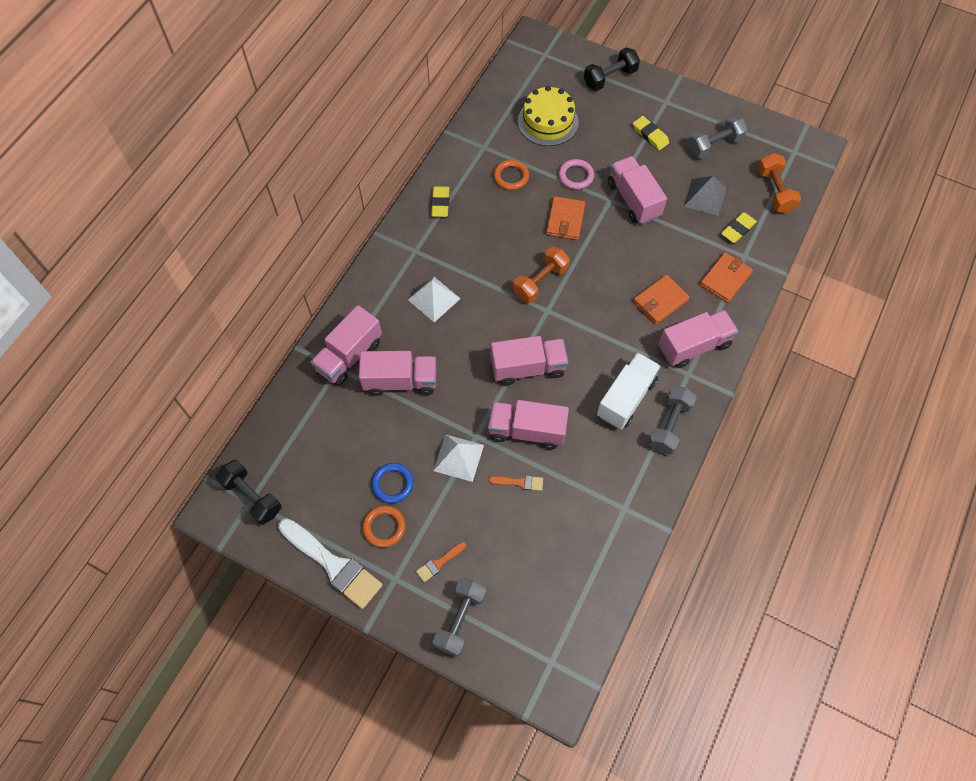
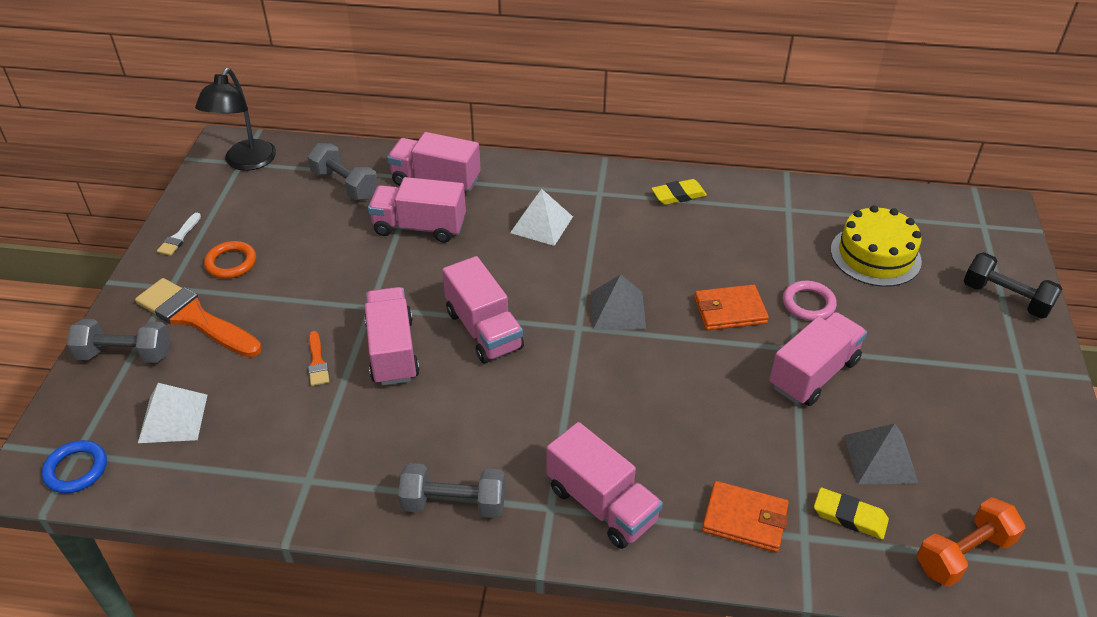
camera: 70 degrees right, 20 degrees down
black dumbbell [216,460,281,525] -> black lamp [195,68,276,171]
white brush [278,518,383,609] -> white brush [157,213,201,256], size x0.45
pink truck [359,351,436,396] -> pink truck turned 120 degrees clockwise [368,177,466,243]
blue ring [372,463,414,503] -> blue ring moved to [42,440,107,493]
orange brush [416,542,466,582] -> orange brush [135,278,262,357], size x2.20
white pyramid [433,434,484,482] -> white pyramid moved to [138,383,207,443]
orange ring [493,160,529,190] -> none
orange dumbbell [513,247,570,303] -> grey pyramid [591,274,646,330]
white truck [597,352,661,429] -> none
yellow eraser [633,116,669,150] -> none
orange wallet [633,275,690,324] -> none
grey dumbbell [687,115,748,159] -> grey dumbbell moved to [308,143,378,200]

